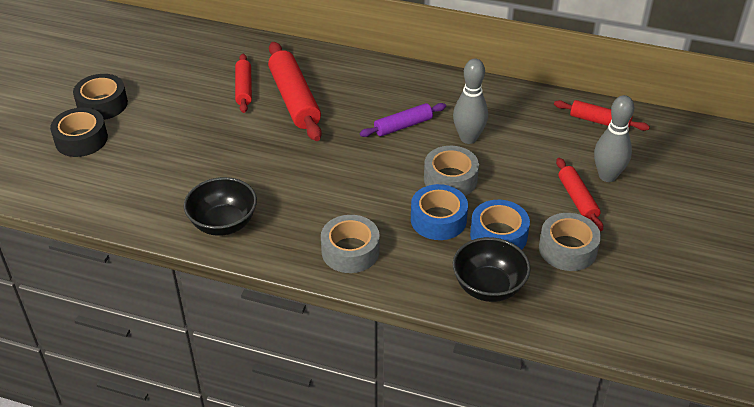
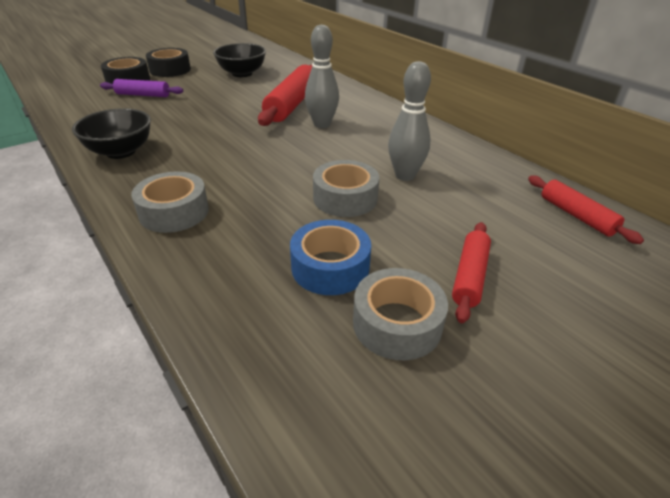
camera: 35 degrees right, 5 degrees down
red rolling pin [235,54,252,113] -> none
purple rolling pin [360,103,446,137] -> purple rolling pin moved to [100,79,183,97]
blue tape [411,184,468,240] -> none
black bowl [453,237,531,302] -> black bowl moved to [213,43,266,77]
grey bowling pin [594,95,634,182] -> grey bowling pin moved to [305,25,339,128]

